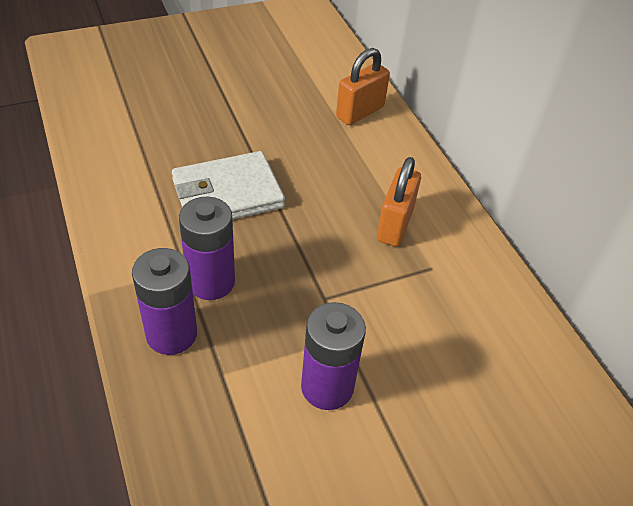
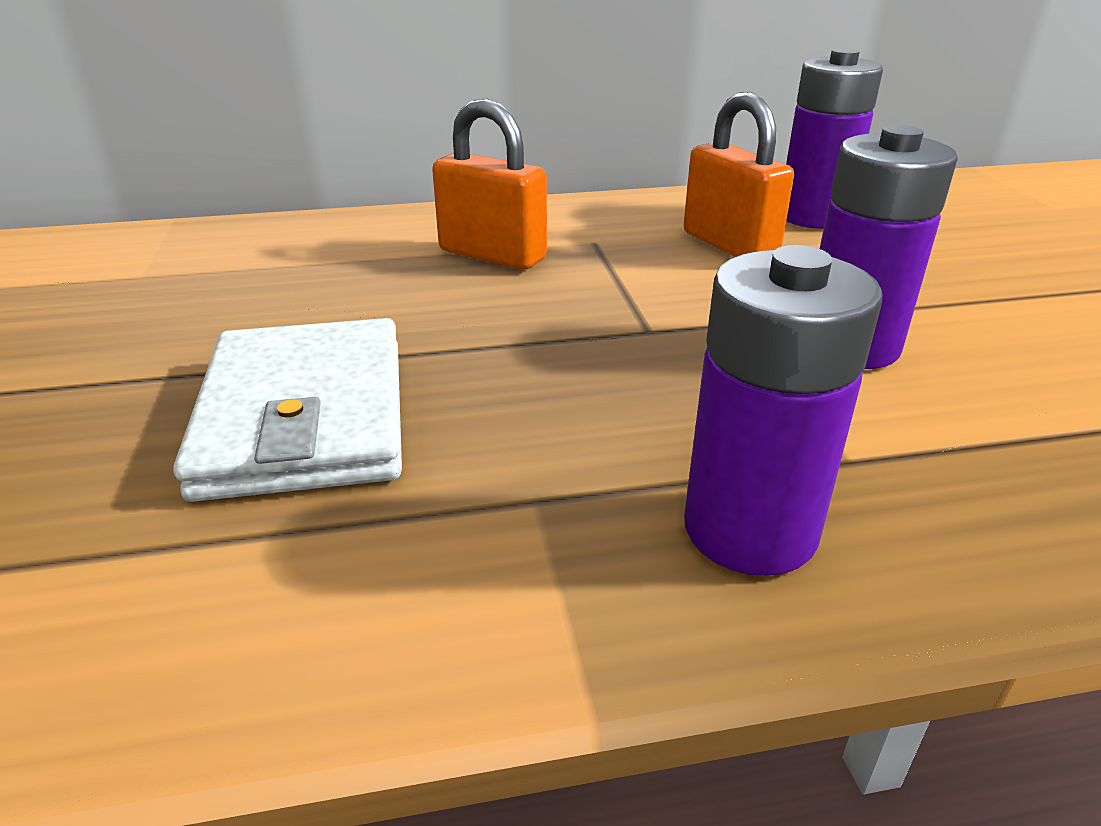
camera: 75 degrees left, 15 degrees down
purple battery [179,196,235,300] -> purple battery moved to [786,48,883,229]
orange padlock [336,48,390,125] -> orange padlock moved to [684,92,794,257]

